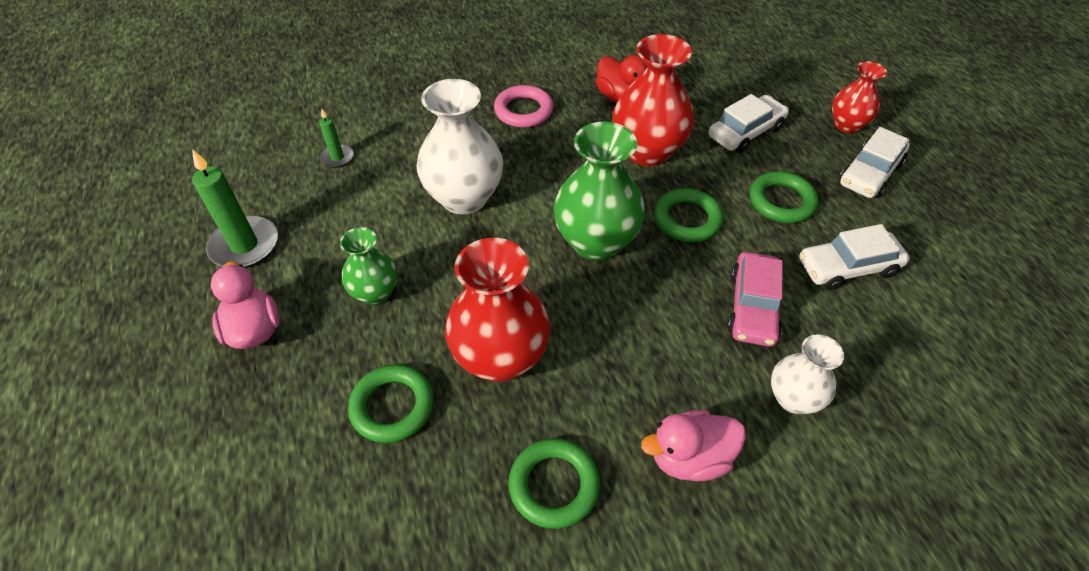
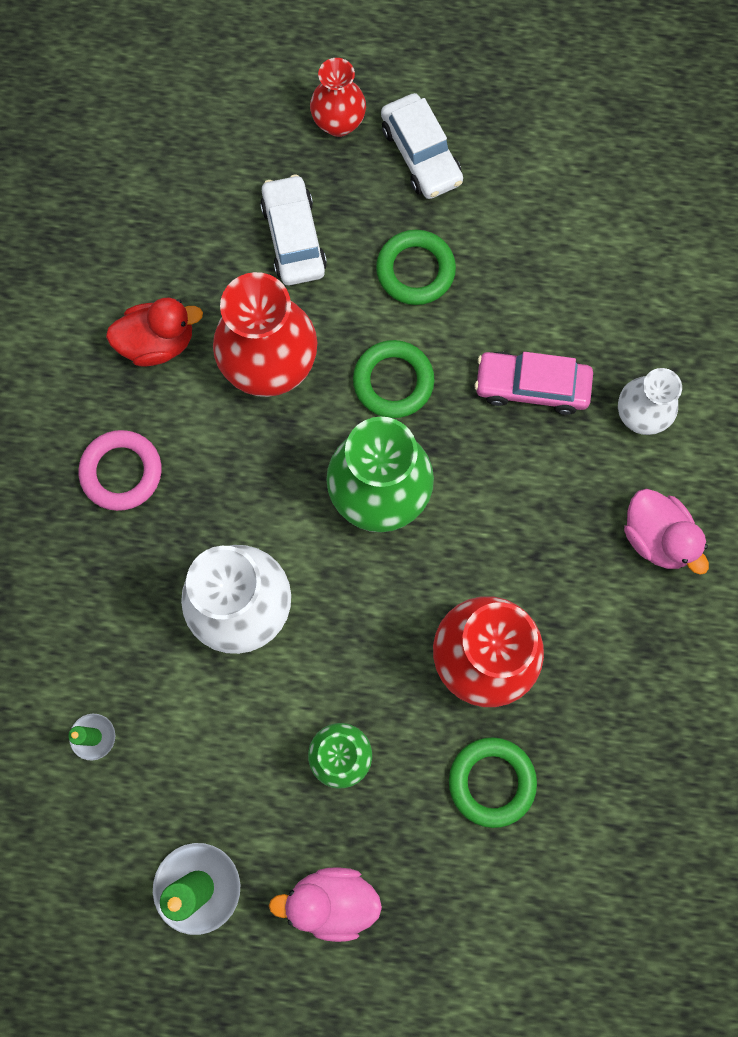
camera: 65 degrees left, 25 degrees up
green ring [508,438,600,529] -> none
pink duck [641,410,746,481] -> pink duck turned 45 degrees counterclockwise [624,489,709,575]
pink car [727,252,783,347] -> pink car turned 150 degrees clockwise [475,352,593,415]
white car [799,224,910,290] -> none

